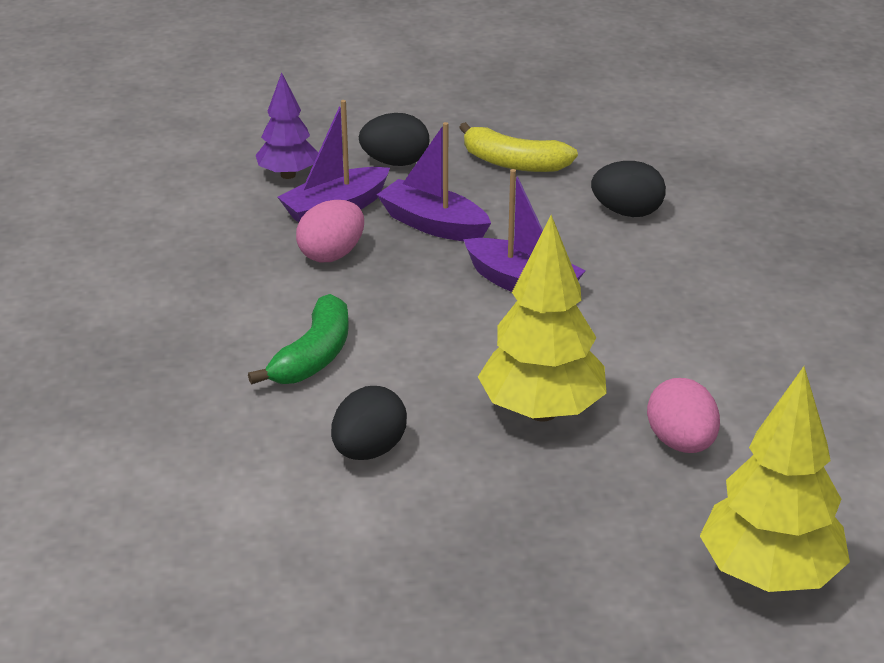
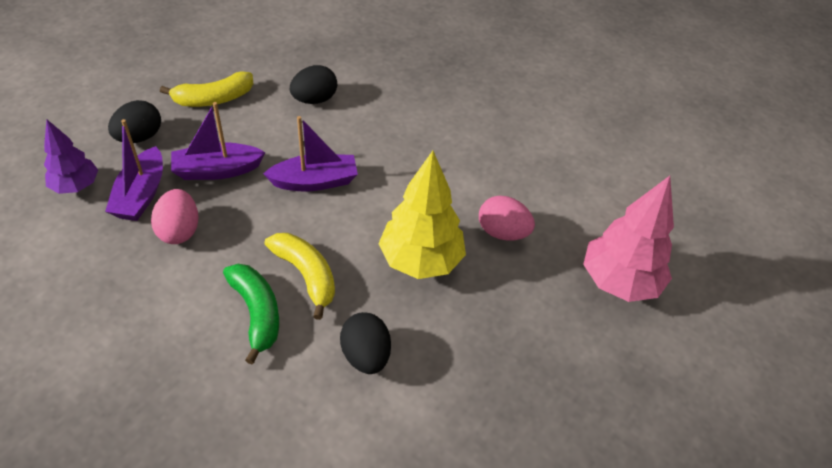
camera: 50 degrees left, 15 degrees up
yellow tree [700,366,850,592] -> pink tree [583,176,674,302]
none -> yellow banana [265,233,335,320]

